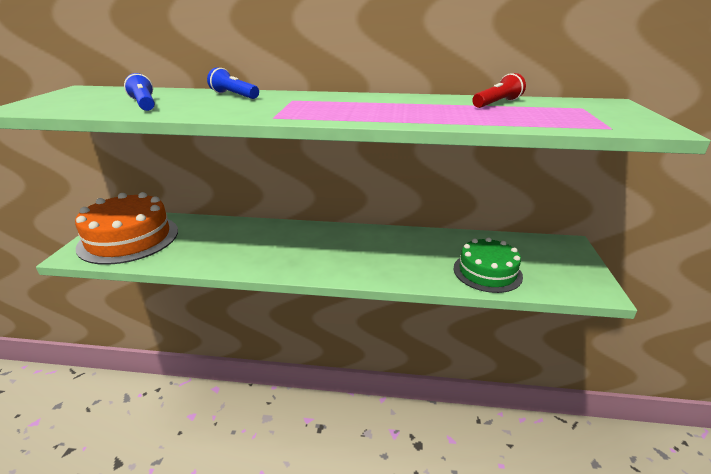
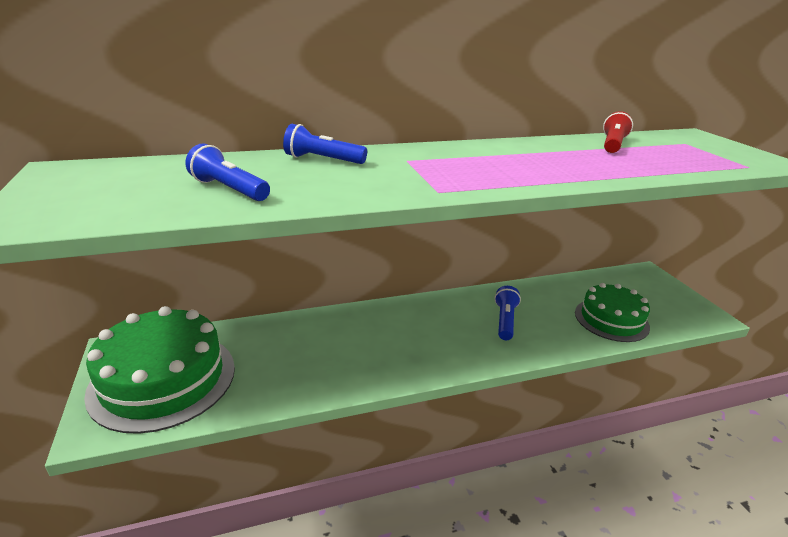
camera: 25 degrees left, 0 degrees up
orange cake [75,192,178,265] -> green cake [84,306,235,434]
none -> blue flashlight [495,286,521,340]

